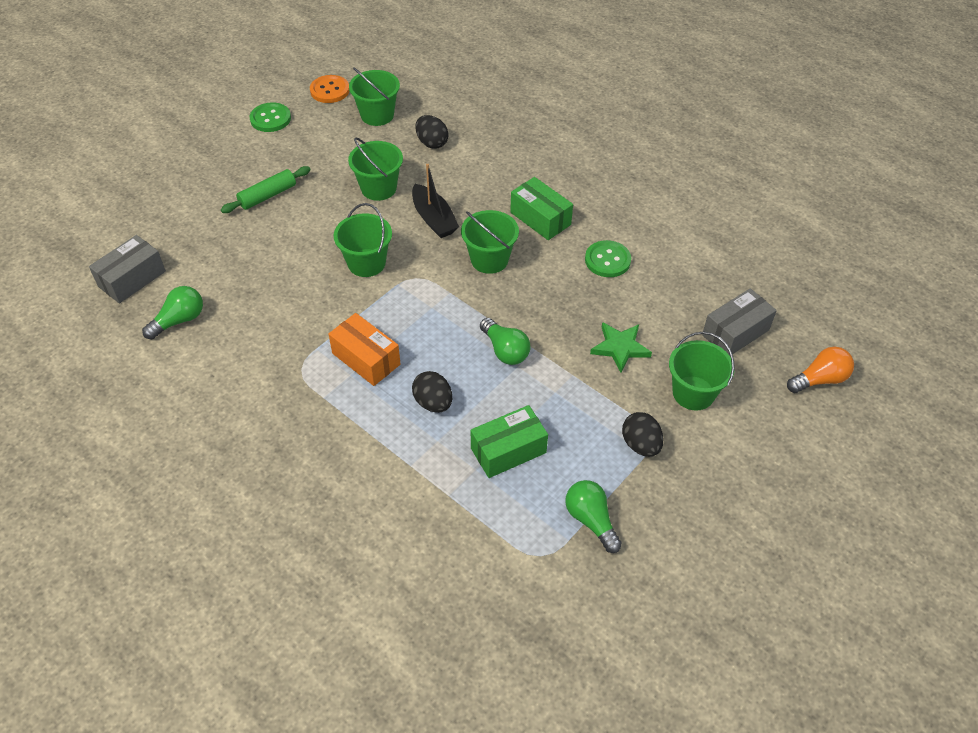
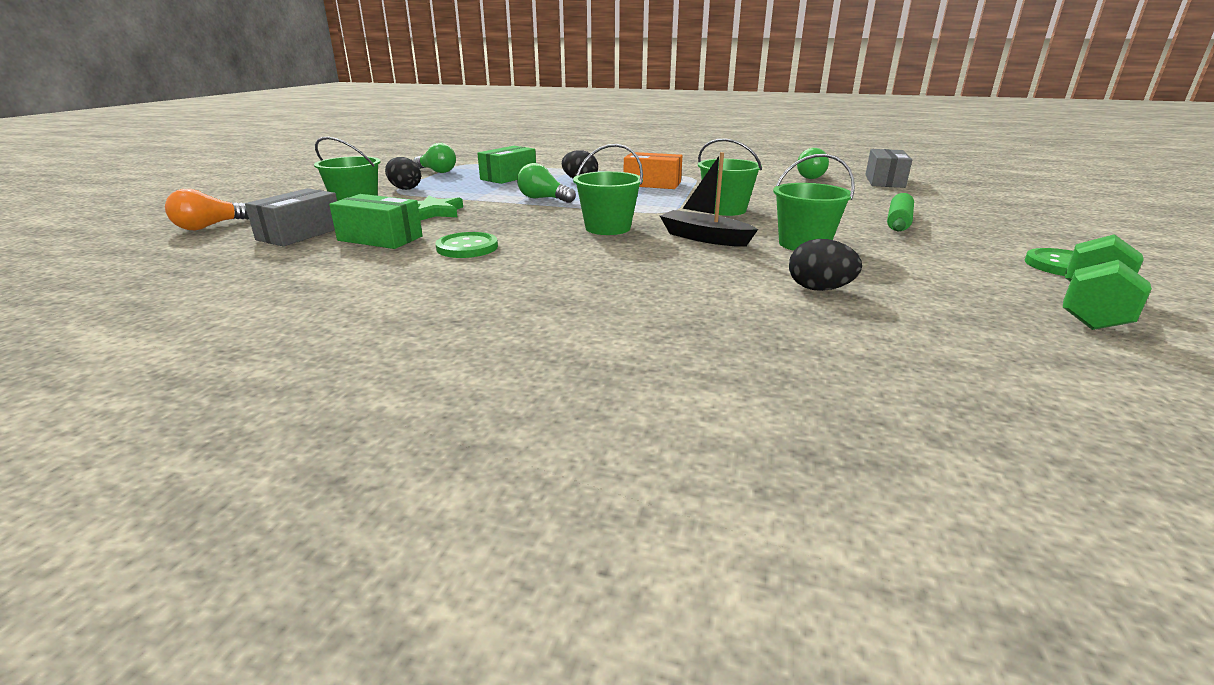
camera: 155 degrees right, 25 degrees down
orange button [310,75,349,103] -> green dumbbell [1063,234,1152,330]
green bucket [349,67,400,126] -> none
green box [510,177,573,240] -> green box moved to [329,194,423,249]

